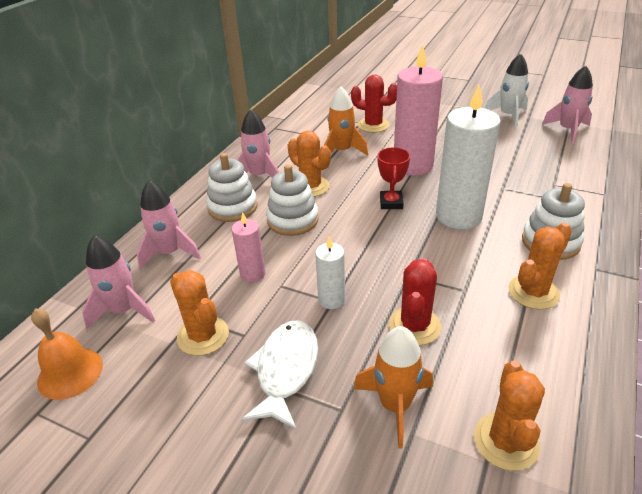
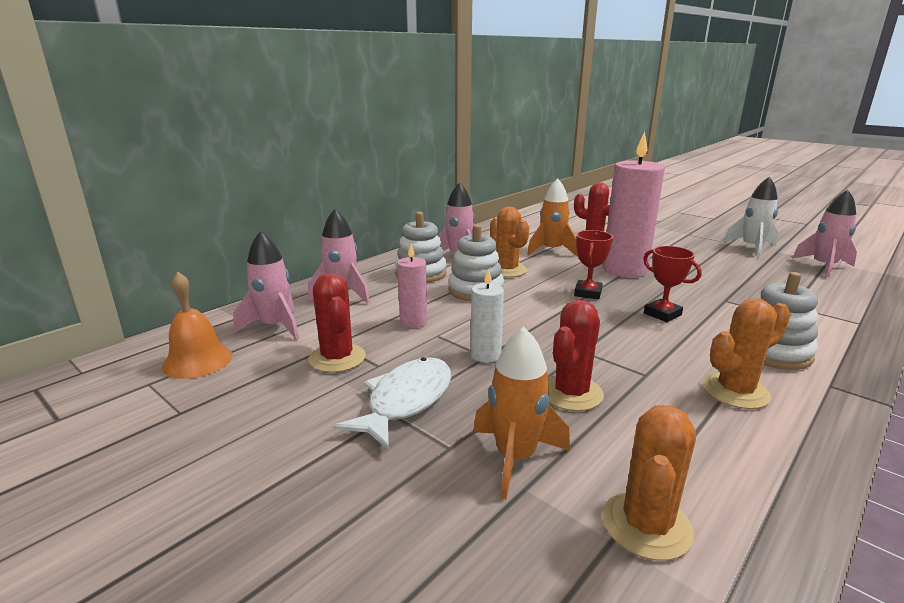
camera: 15 degrees right, 15 degrees down
orange cactus [170,270,229,356] -> red cactus [309,273,366,373]
white candle [436,85,501,229] -> red trophy [643,246,702,322]

